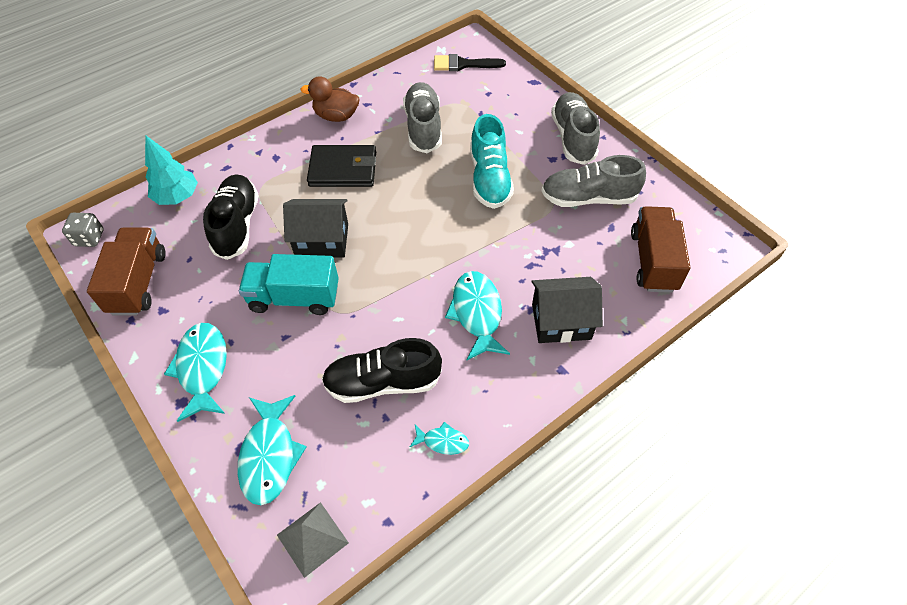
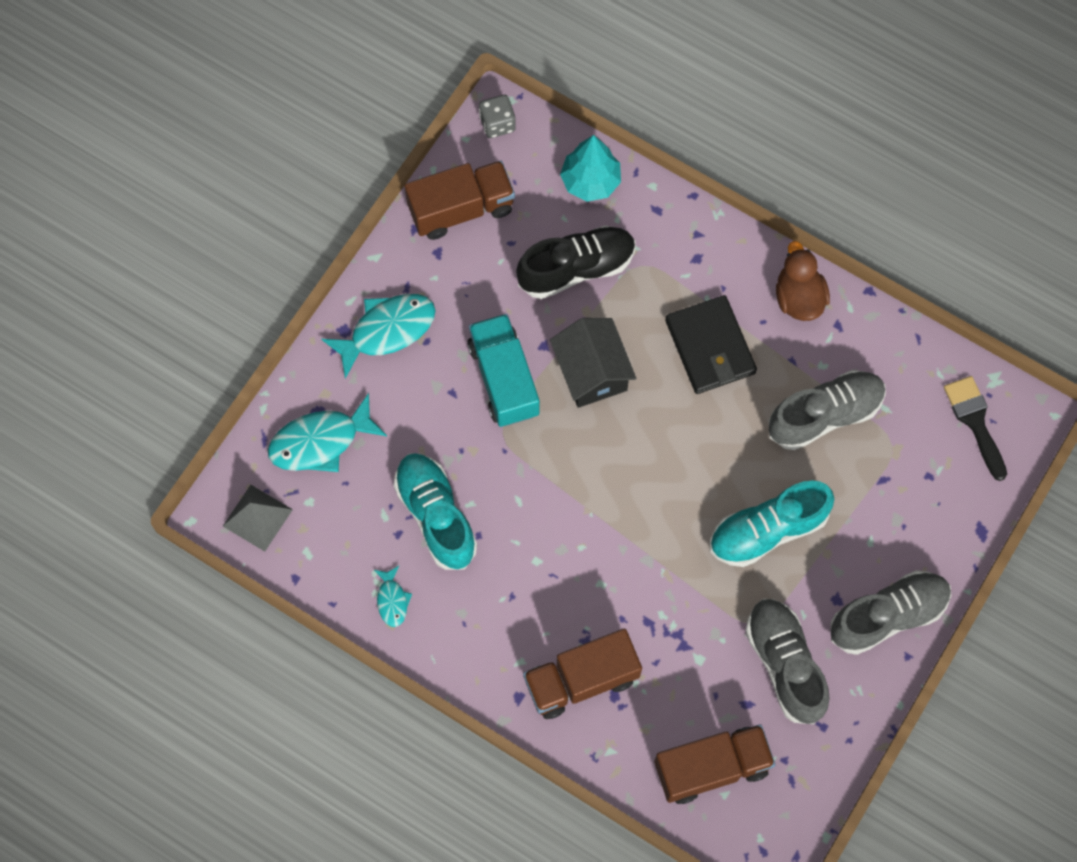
camera: 70 degrees right, 15 degrees up
black shoe [322,338,442,403] -> turquoise shoe [393,453,477,570]
turquoise fish [445,271,510,360] -> none
black house [531,277,603,343] -> brown truck [523,629,642,719]

